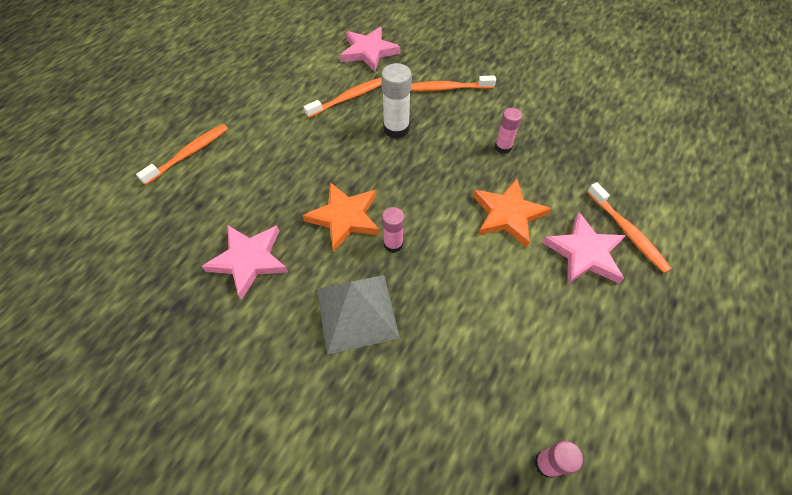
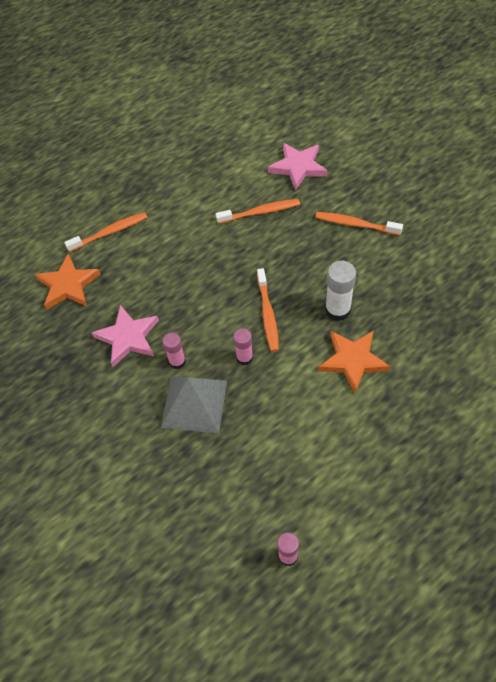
camera: 25 degrees right, 0 degrees up
orange star [302,182,380,252] -> orange star moved to [35,254,101,309]
white glue stick [381,63,412,139] -> white glue stick moved to [325,261,356,321]
pink glue stick [495,108,522,154] -> pink glue stick moved to [162,332,186,369]
pink star [542,212,626,284] -> none
orange toothbrush [587,182,672,273] -> orange toothbrush moved to [257,268,279,352]

